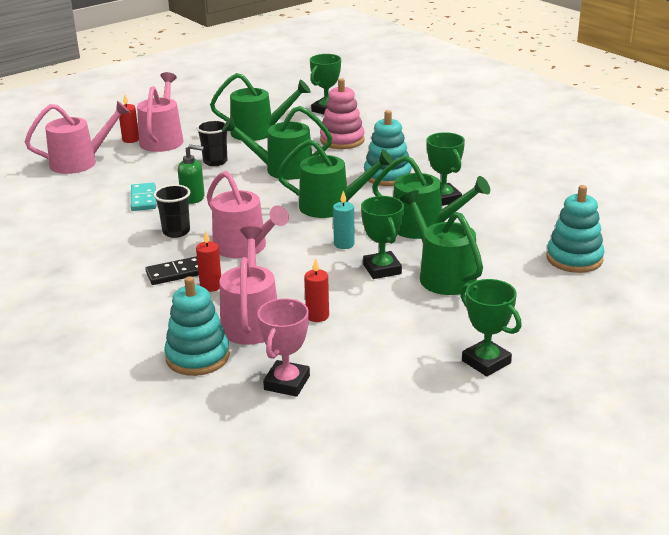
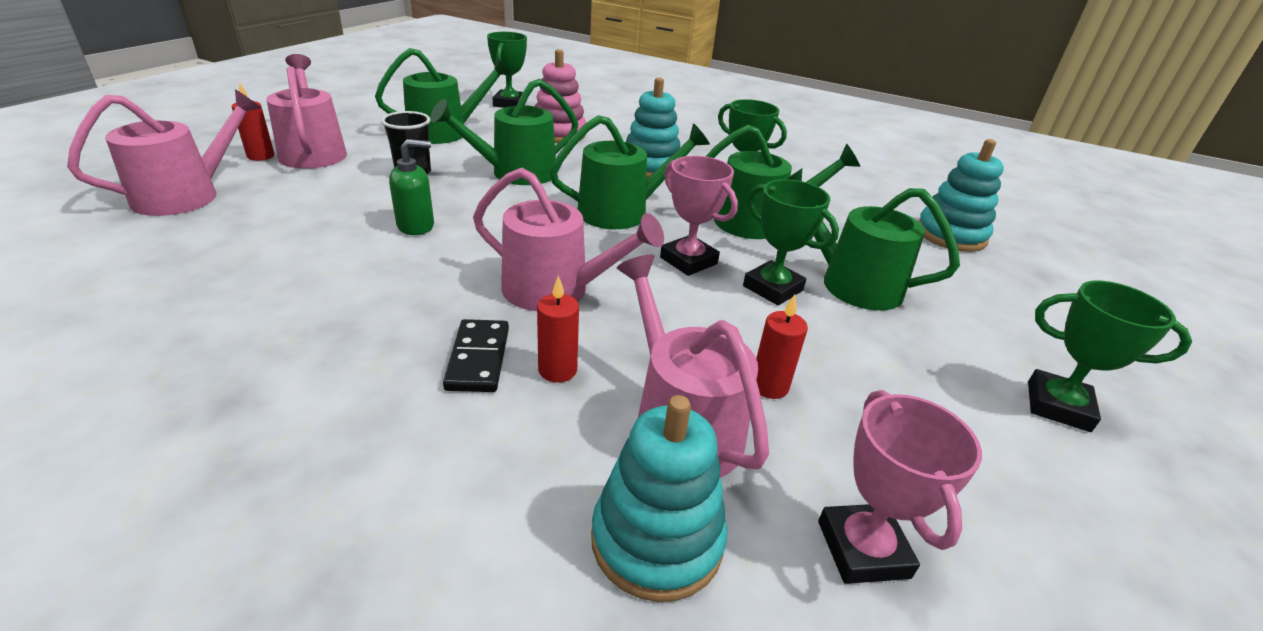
camera: 30 degrees left, 5 degrees up
turquoise domino [131,183,156,211] -> none
black domino [146,256,199,285] -> black domino turned 45 degrees counterclockwise [443,319,509,392]
black cup [153,184,190,238] -> none
turquoise candle [333,191,355,249] -> pink trophy [660,156,738,276]

